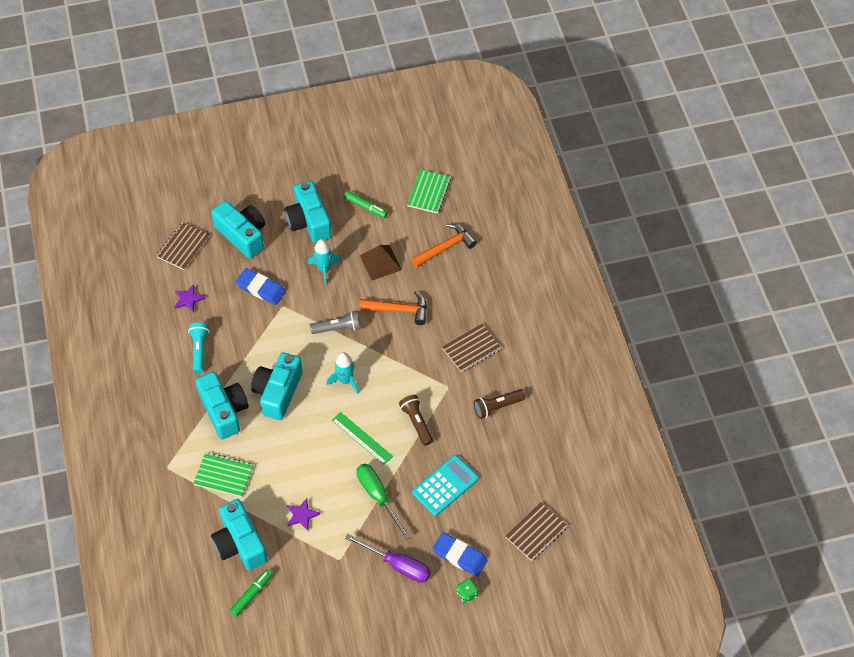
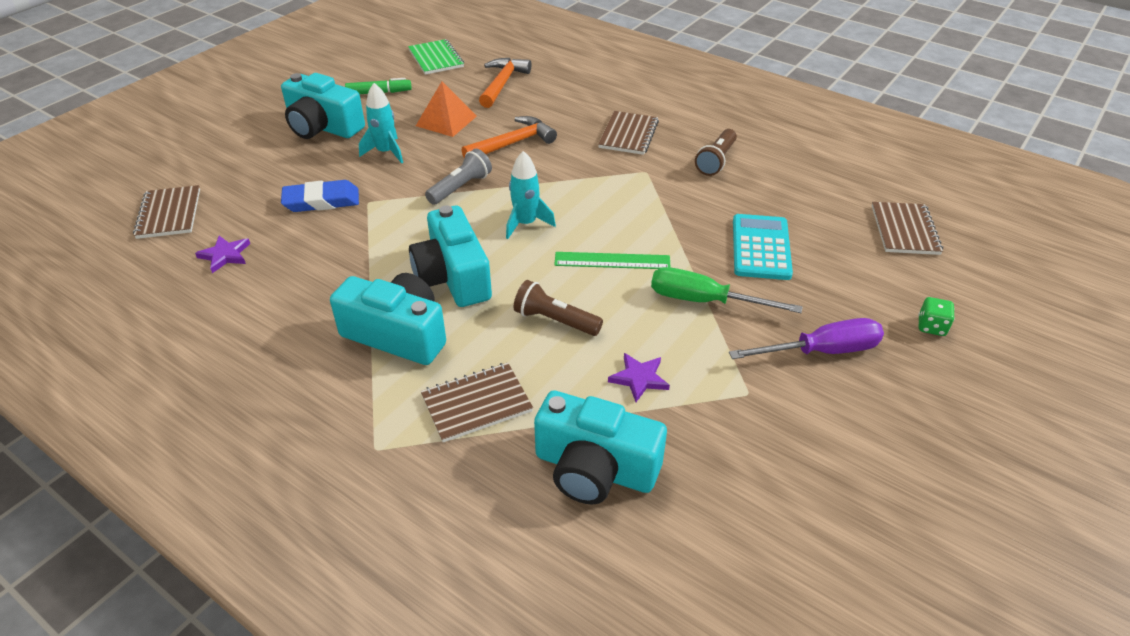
camera: 40 degrees left, 15 degrees down
turquoise flashlight [188,322,209,373] -> none
green notebook [193,452,254,497] -> brown notebook [421,363,533,442]
turquoise camera [211,201,265,259] -> none
green marker [230,569,273,617] -> none
brown pyramid [360,245,402,281] -> orange pyramid [416,81,477,137]
brown flashlight [399,395,433,446] -> brown flashlight moved to [513,280,603,336]
blue eraser [432,532,488,577] -> none

